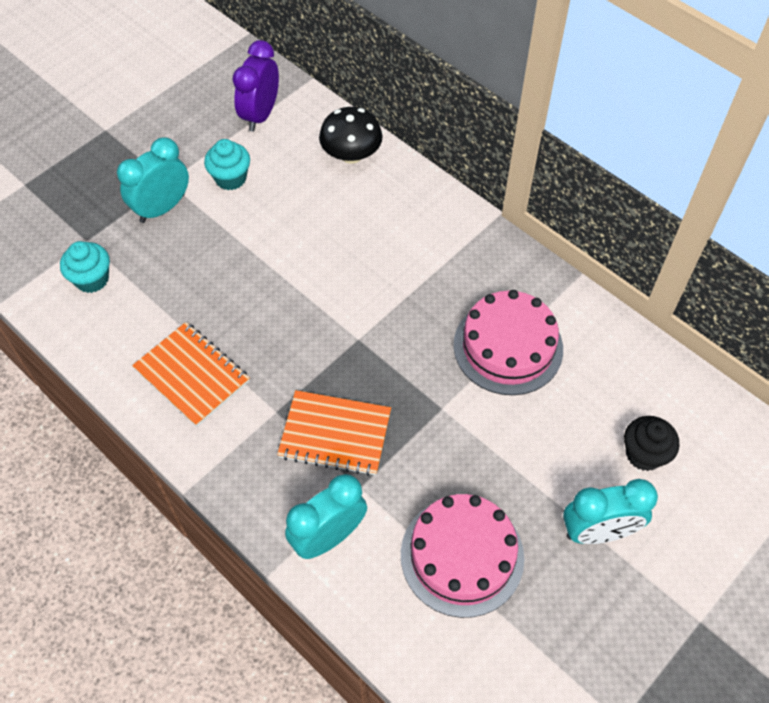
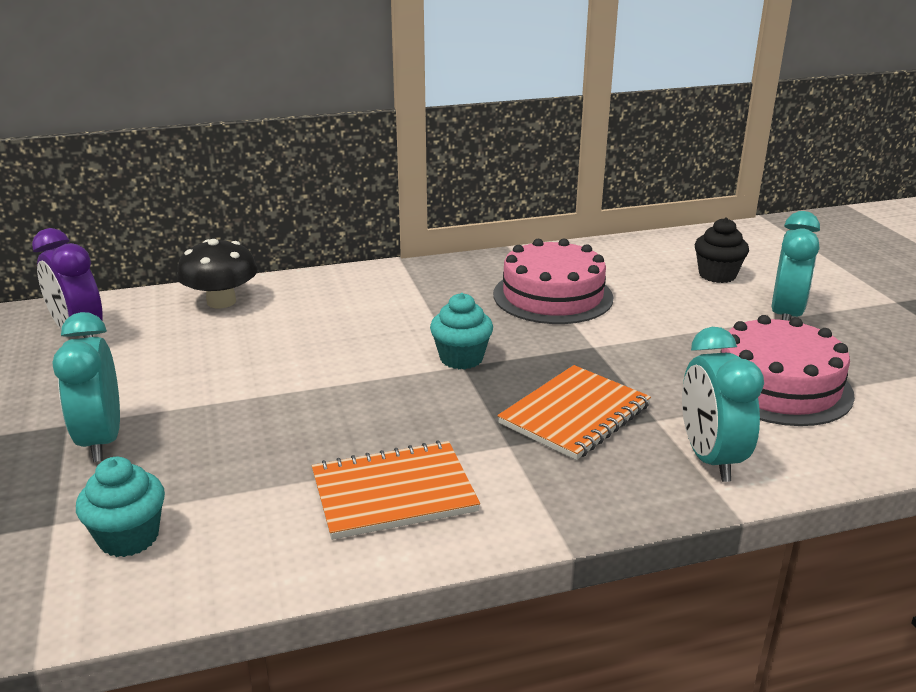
camera: 60 degrees left, 30 degrees down
turquoise cupcake [204,139,250,190] -> turquoise cupcake moved to [430,293,493,369]

